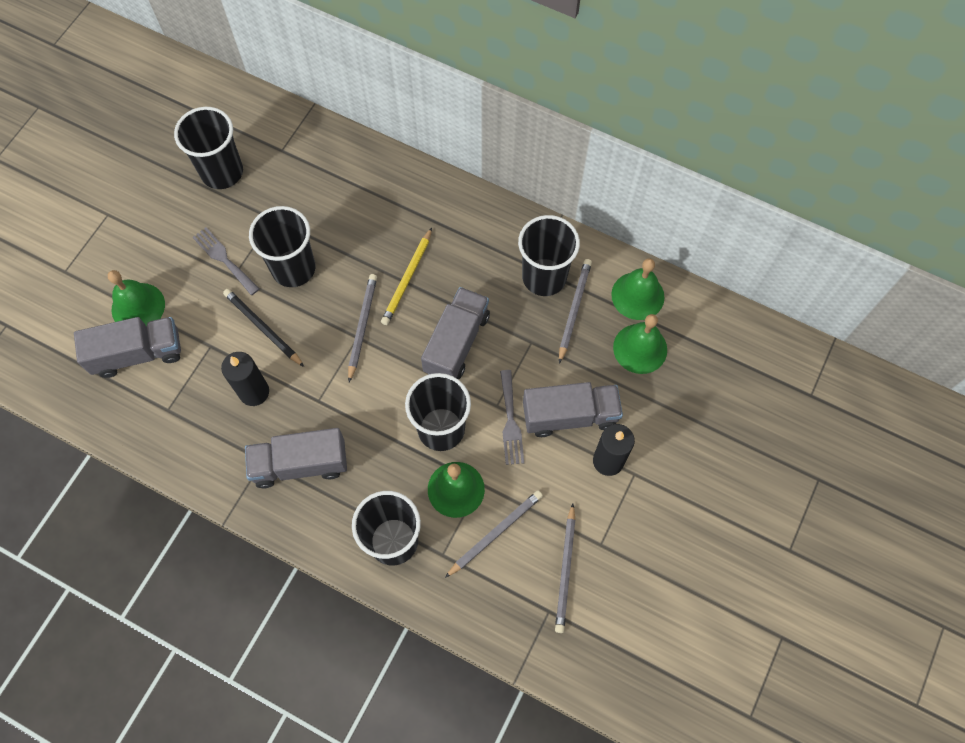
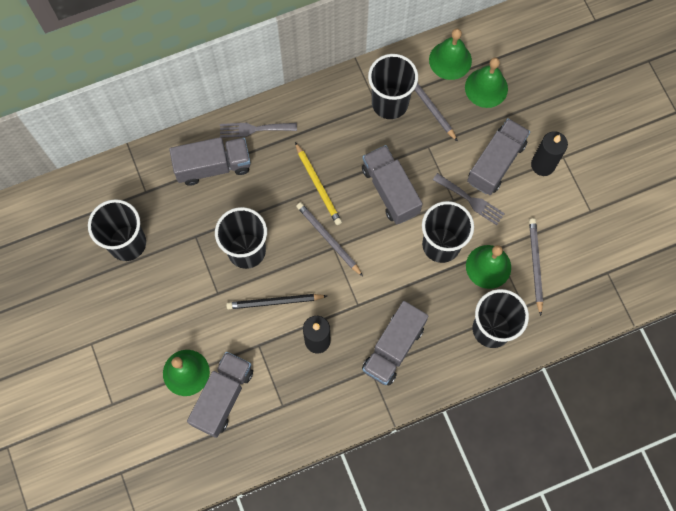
camera: 50 degrees left, 5 degrees up
grey fork [192,227,259,295] -> grey fork moved to [220,123,297,138]
grey pencil [555,503,576,633] -> none
none -> grey truck [169,137,251,186]

